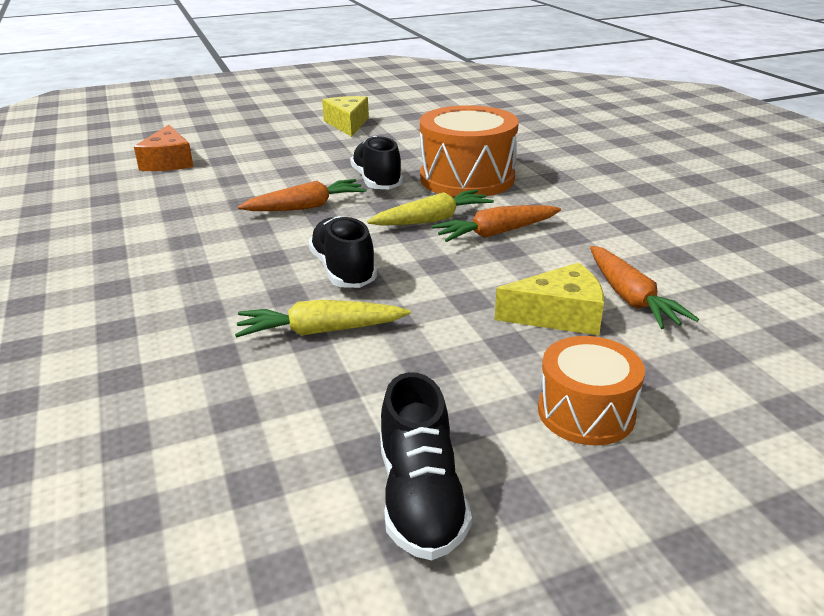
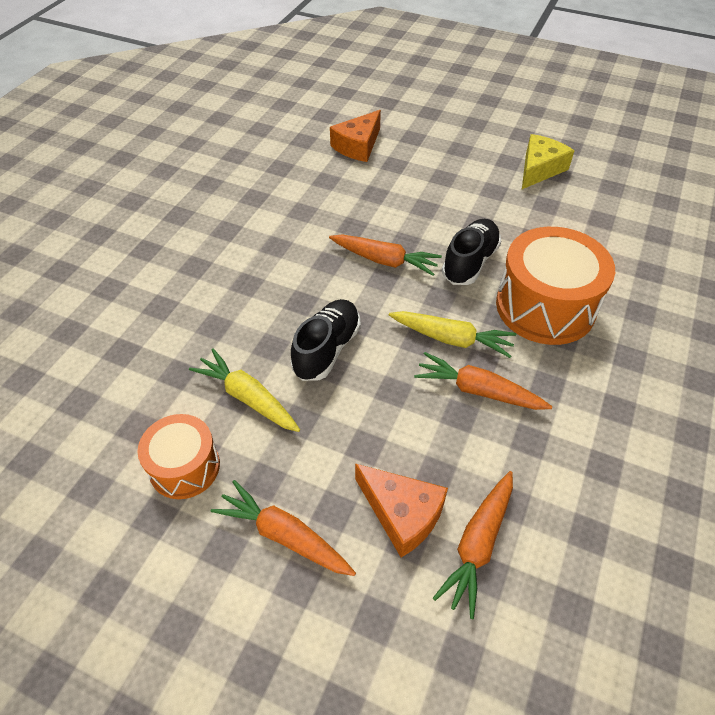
camera: 45 degrees right, 20 degrees up
black shoe [380,372,472,560] -> none
yellow cheese [495,262,604,335] -> orange cheese [355,463,448,558]
orange drum [538,336,645,446] -> orange drum moved to [137,414,220,499]
none -> orange carrot [211,480,356,576]

